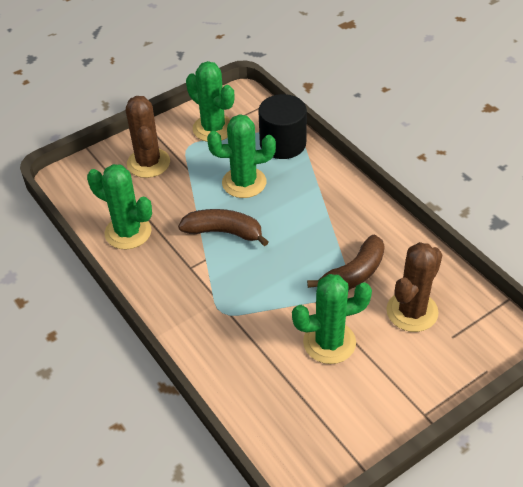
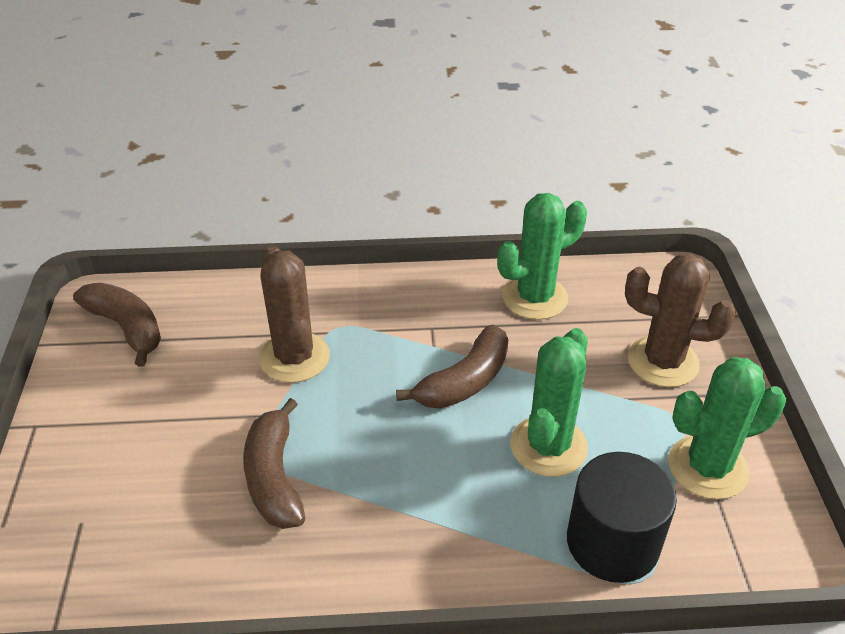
camera: 120 degrees right, 5 degrees down
green cactus [292,274,372,364] -> none
brown cactus [386,242,442,332] -> brown cactus moved to [259,245,330,383]
none -> brown banana [73,283,161,367]

